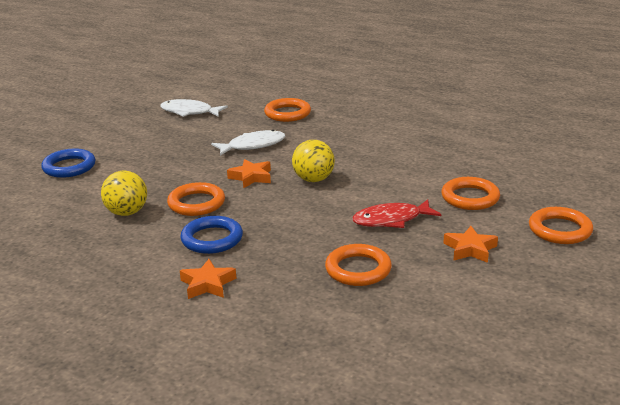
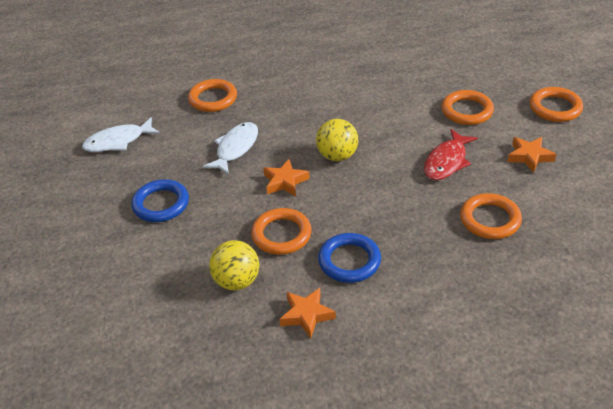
camera: 40 degrees left, 15 degrees up
blue ring [41,149,96,178] -> blue ring moved to [131,179,189,222]
orange star [180,259,236,299] -> orange star moved to [279,288,336,339]

